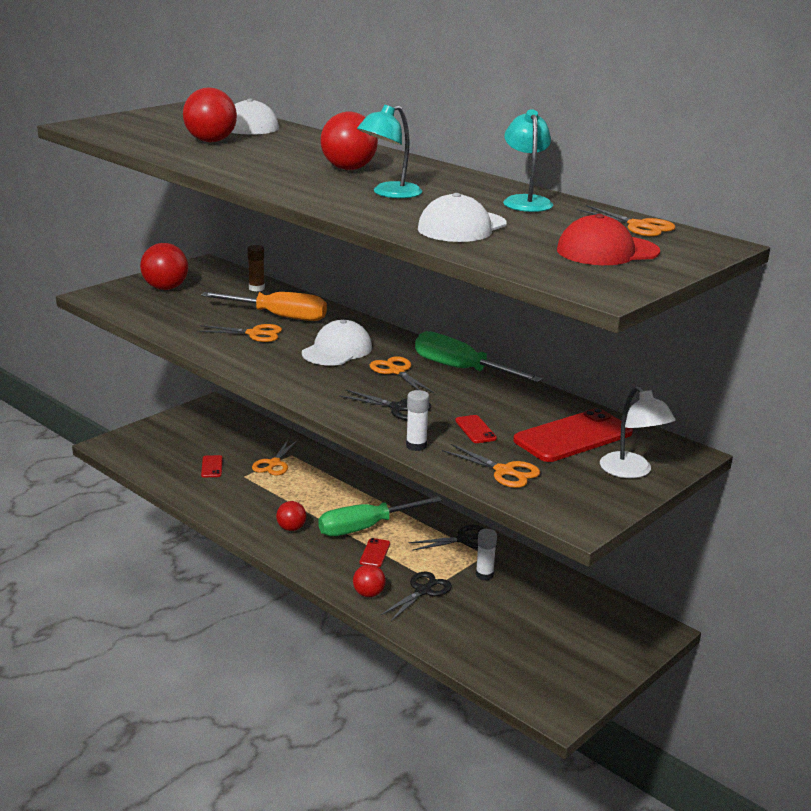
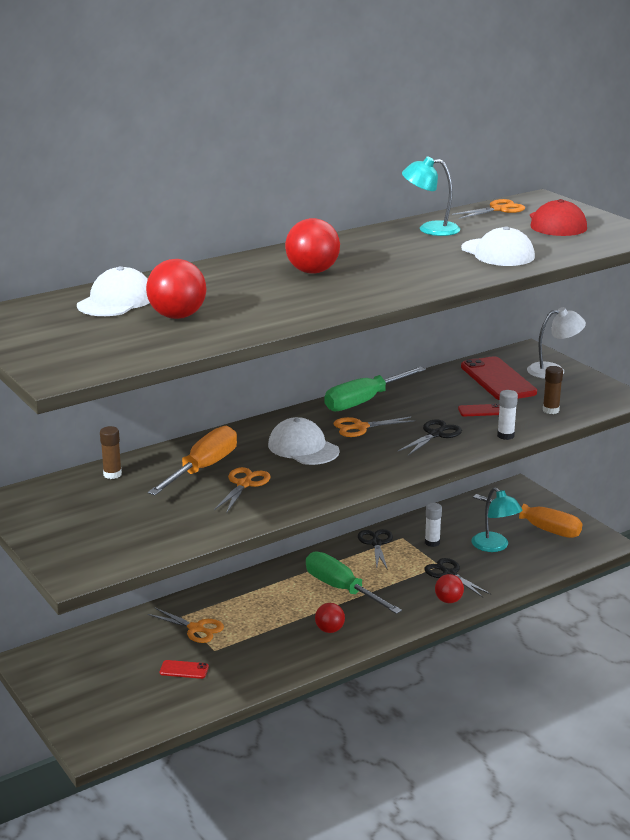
camera: 75 degrees left, 0 degrees up
red ball [140,243,188,290] -> none
green screwdriver [318,496,442,536] -> green screwdriver turned 150 degrees clockwise [306,552,402,614]
turquoise lamp [357,105,422,198] -> turquoise lamp moved to [472,487,522,552]
red phone [360,538,390,567] -> none
orange scissors [442,444,540,488] -> brown glue stick [543,366,563,414]
none -> orange screwdriver [473,494,582,538]

